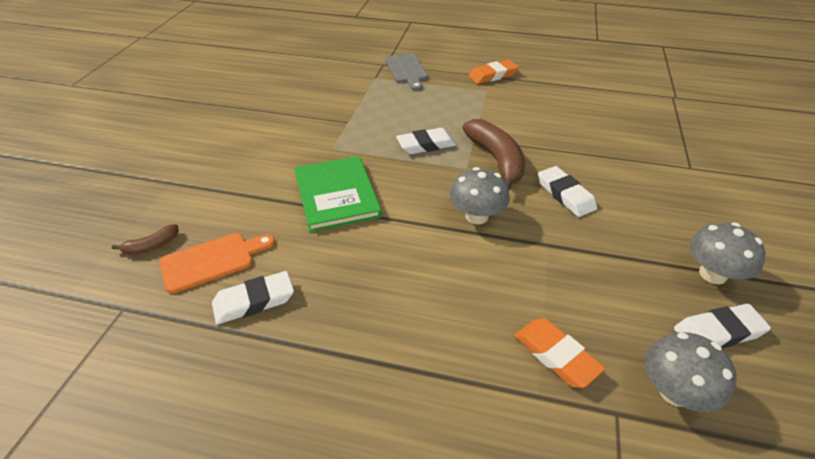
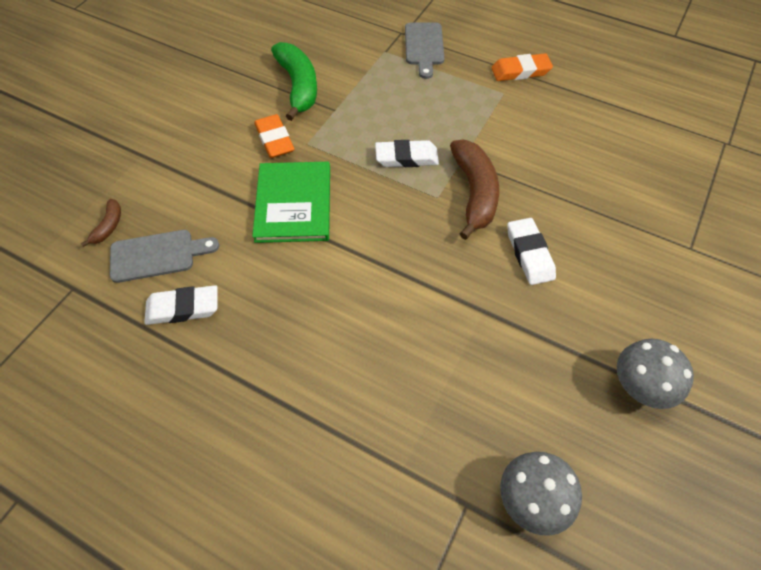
camera: 15 degrees right, 15 degrees up
brown banana [112,224,179,255] -> brown banana turned 60 degrees counterclockwise [81,199,121,247]
orange cutting board [159,233,275,293] -> grey cutting board [110,230,219,283]
grey mushroom [450,167,510,224] -> none
orange eraser [515,318,605,388] -> orange eraser moved to [254,114,294,158]
white eraser [674,304,771,349] -> none
none -> green banana [271,42,317,121]

